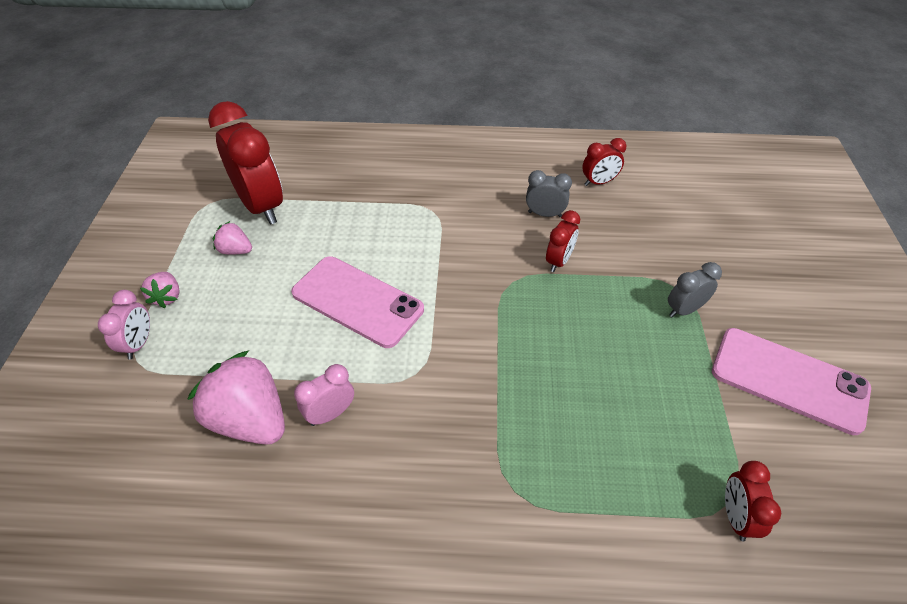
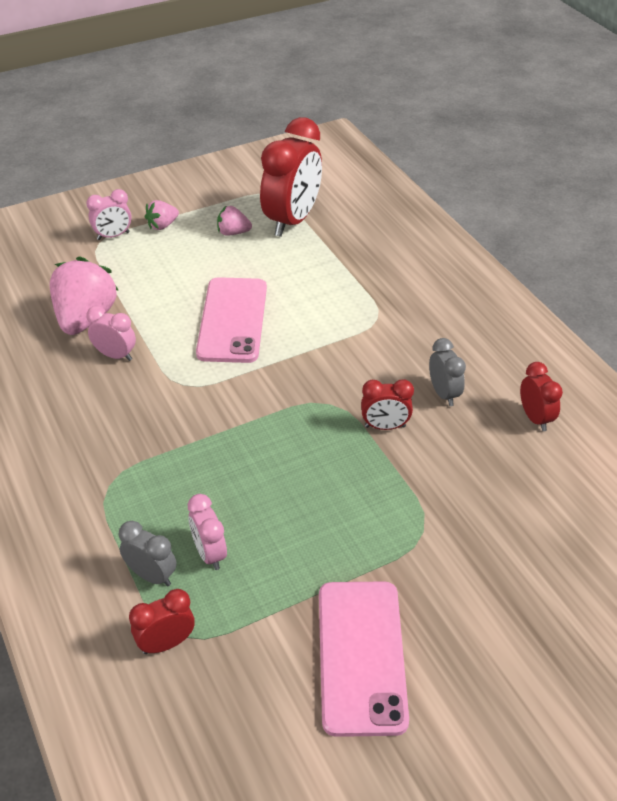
camera: 60 degrees right, 5 degrees down
pink strawberry [213,221,252,255] -> pink strawberry turned 75 degrees counterclockwise [217,205,252,236]
red clock [582,138,626,186] -> red clock turned 150 degrees counterclockwise [520,362,563,431]
grey clock [668,262,722,317] -> grey clock moved to [119,521,177,587]
none -> pink clock [188,494,227,570]

